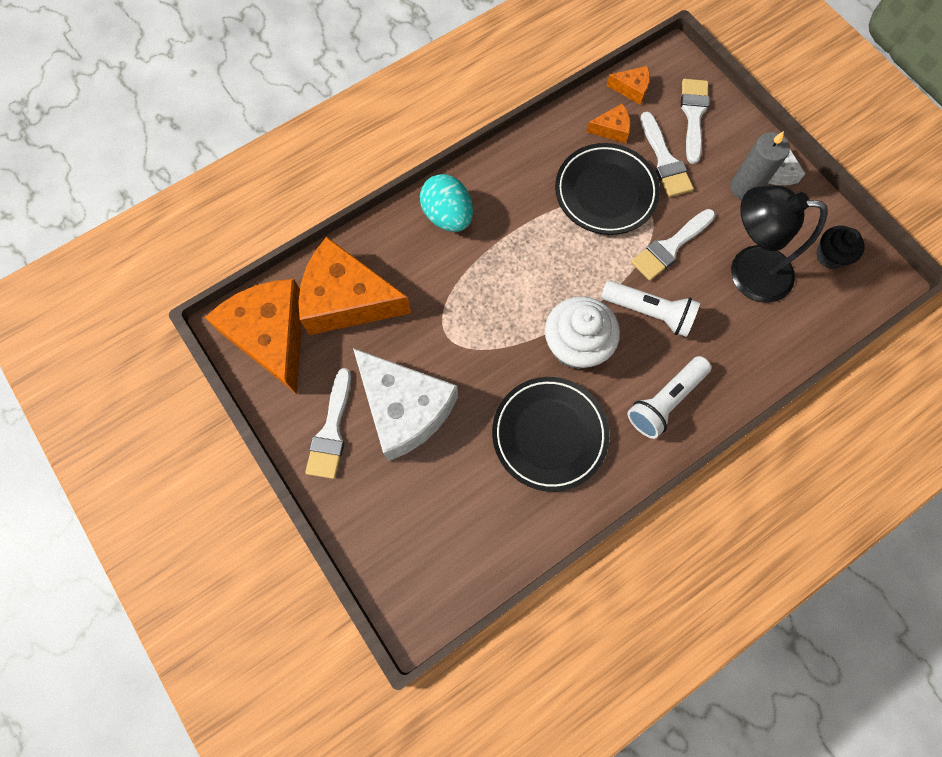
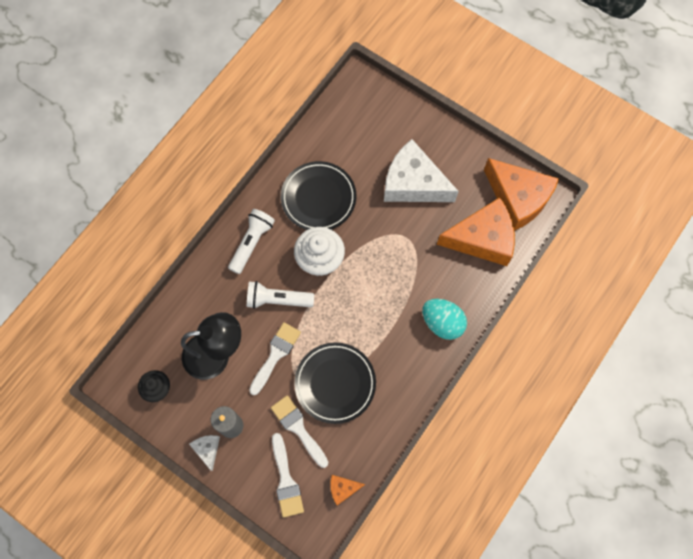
camera: 160 degrees right, 0 degrees up
white brush [305,368,351,479] -> none
orange cheese [586,104,630,143] -> none

